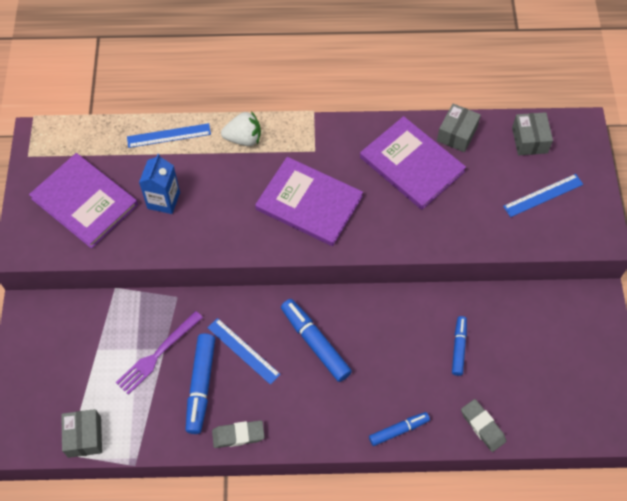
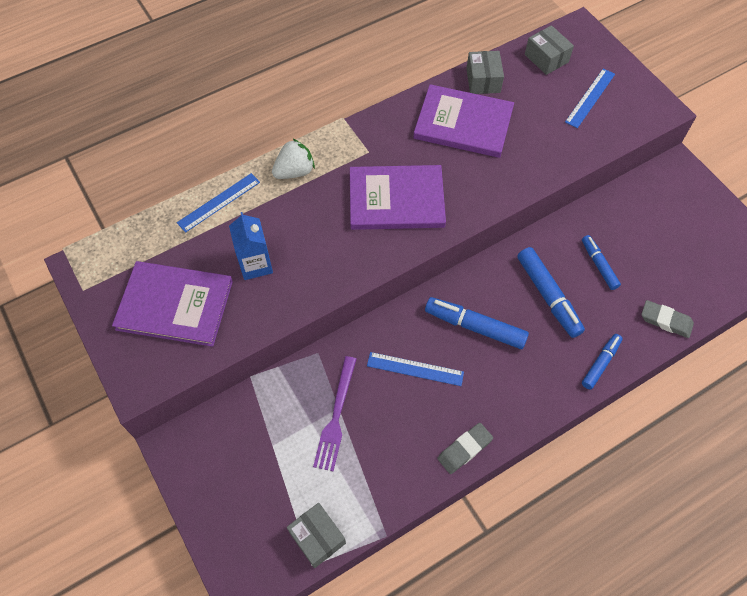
camera: 30 degrees left, 0 degrees up
blue marker [186,334,215,434] -> blue marker moved to [517,247,585,338]

